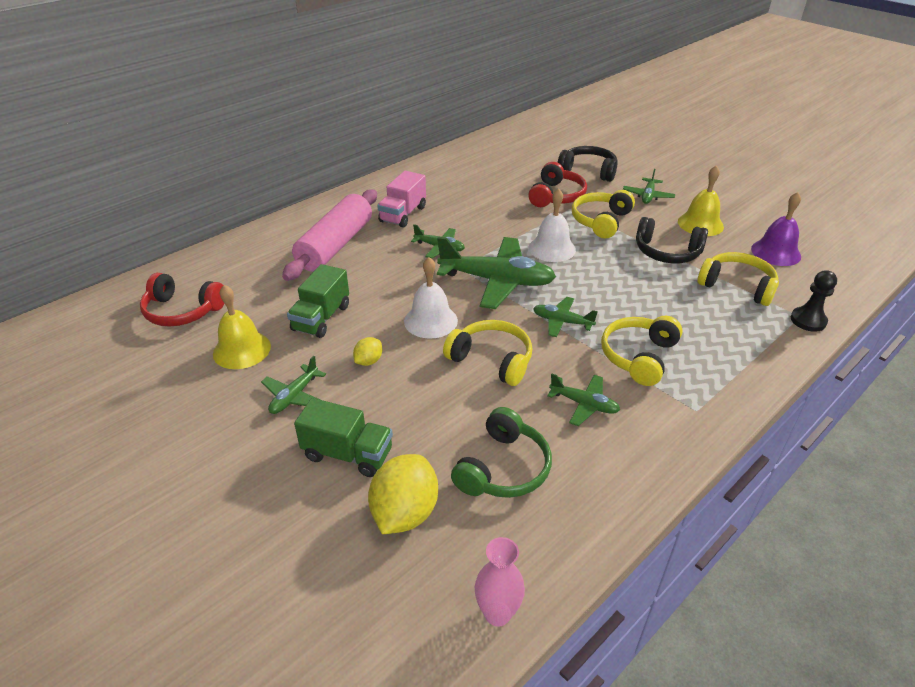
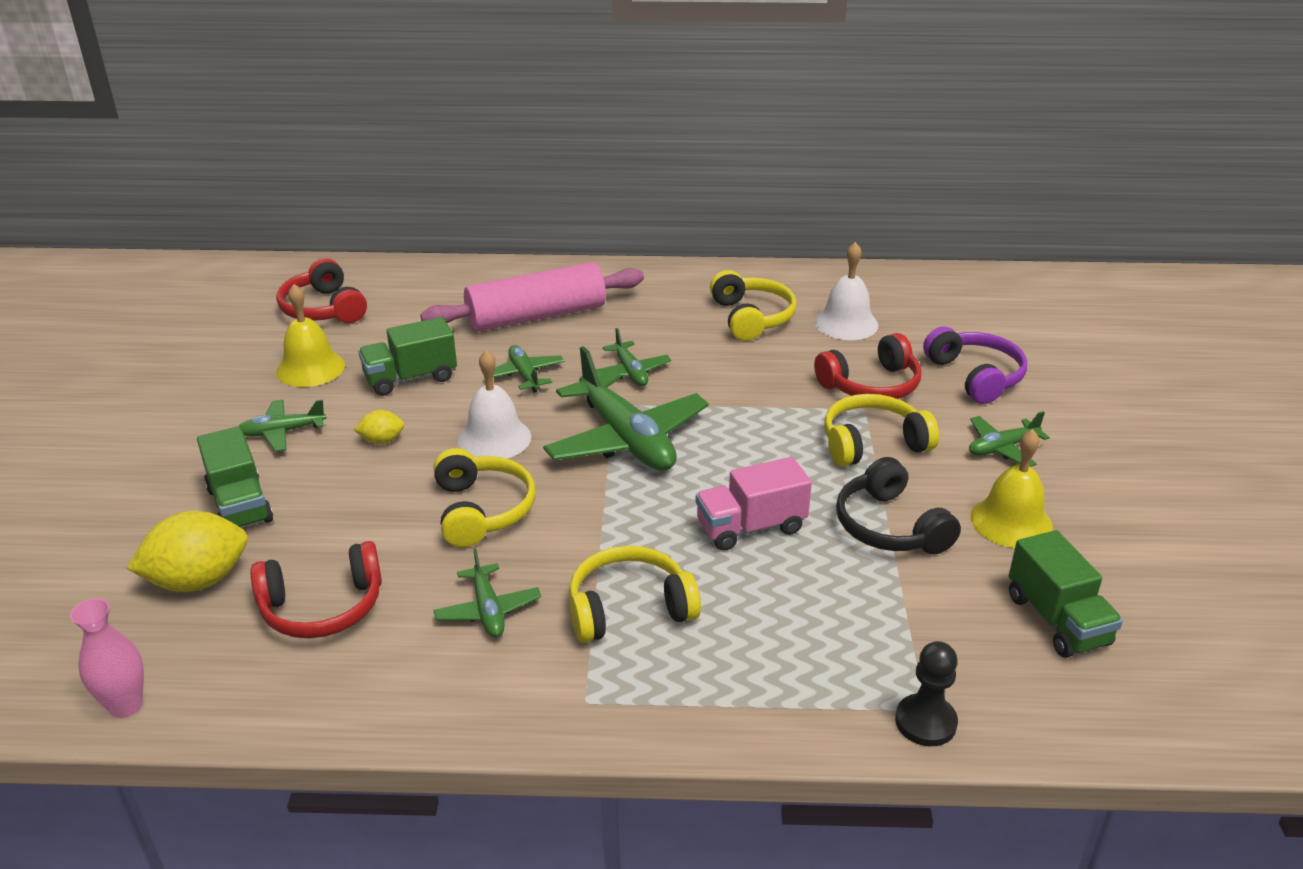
camera: 45 degrees right, 5 degrees down
pink truck [377,171,426,228] -> pink truck moved to [696,457,812,551]
green headphones [451,407,552,498] -> red headphones [250,541,382,638]
white bell [529,188,576,262] -> white bell moved to [814,242,878,340]
green plane [533,297,598,337] -> green plane moved to [493,345,564,393]
black headphones [558,146,618,182] -> purple headphones [923,326,1027,404]
yellow headphones [697,252,779,306] -> yellow headphones moved to [710,270,797,341]
purple bell [751,192,801,266] -> green truck [1009,530,1123,658]

